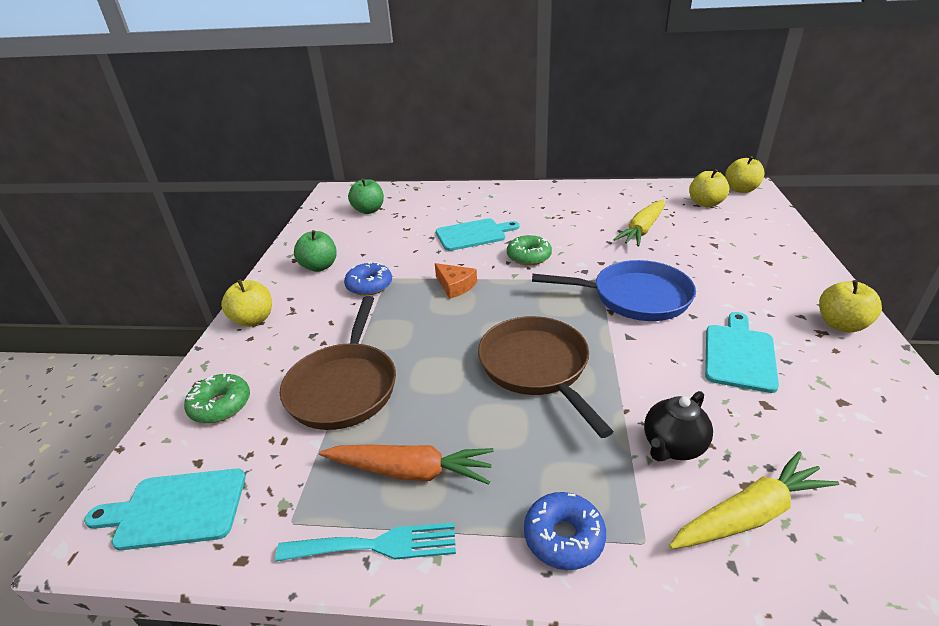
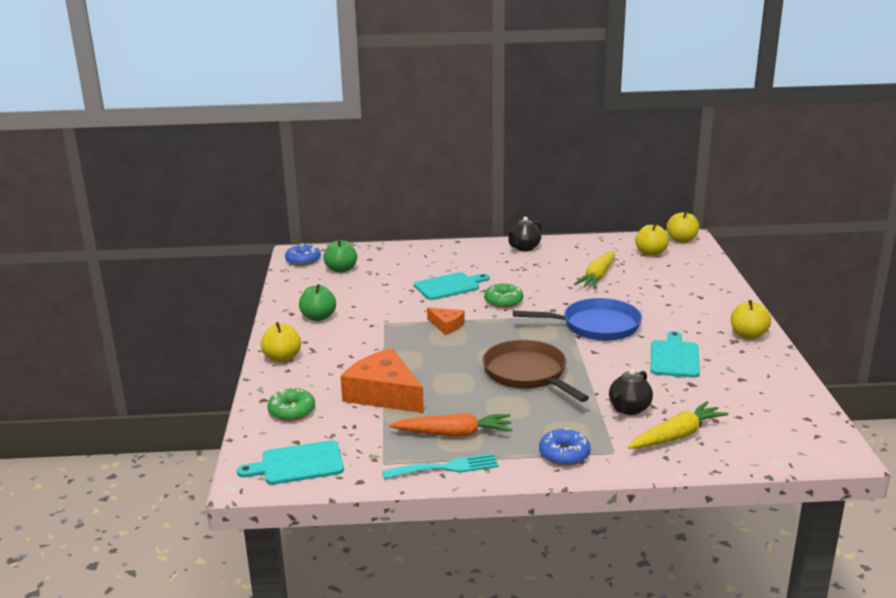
camera: 10 degrees left, 10 degrees down
brown pan [280,296,396,430] -> orange cheese [340,348,424,413]
blue donut [344,261,392,296] -> blue donut moved to [285,243,321,266]
none -> black teapot [507,217,542,251]

